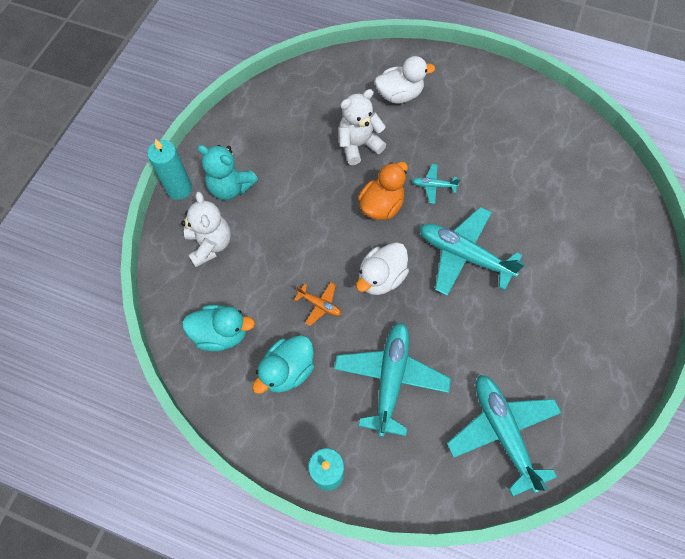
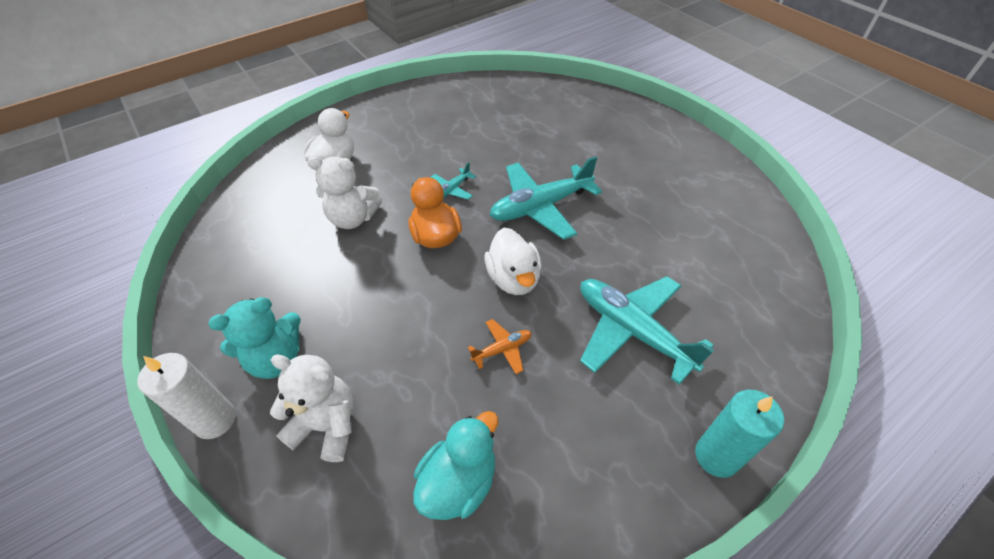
camera: 55 degrees left, 15 degrees down
turquoise candle [147,139,192,200] -> white candle [137,353,236,439]
turquoise duck [252,335,315,394] -> none
white teddy bear [338,89,386,165] -> white teddy bear turned 90 degrees counterclockwise [307,157,382,229]
turquoise plane [447,375,562,497] -> none

